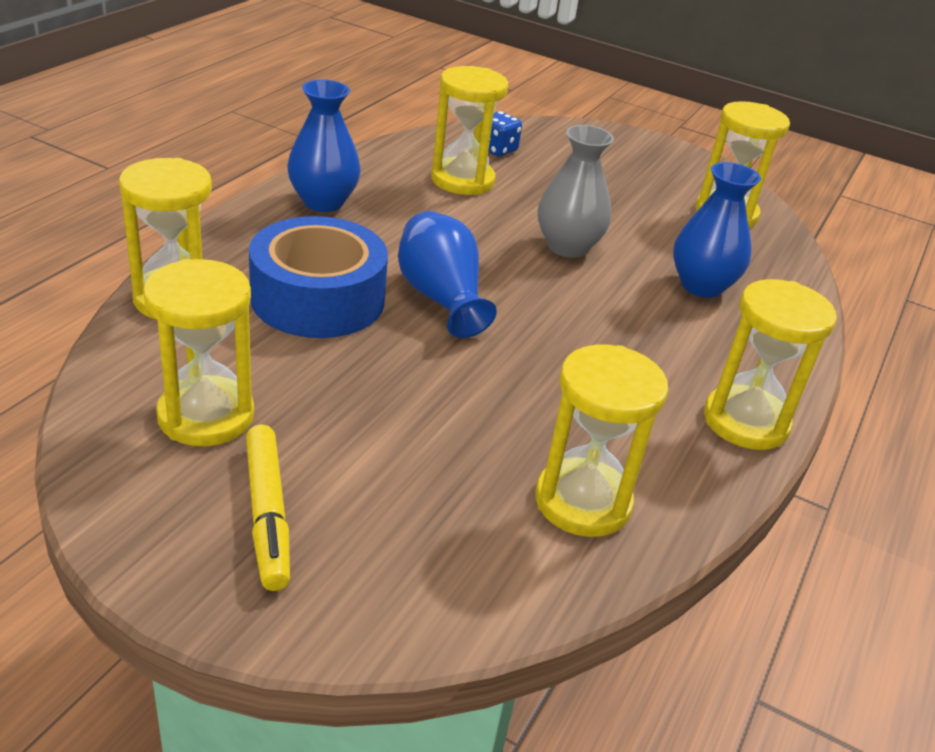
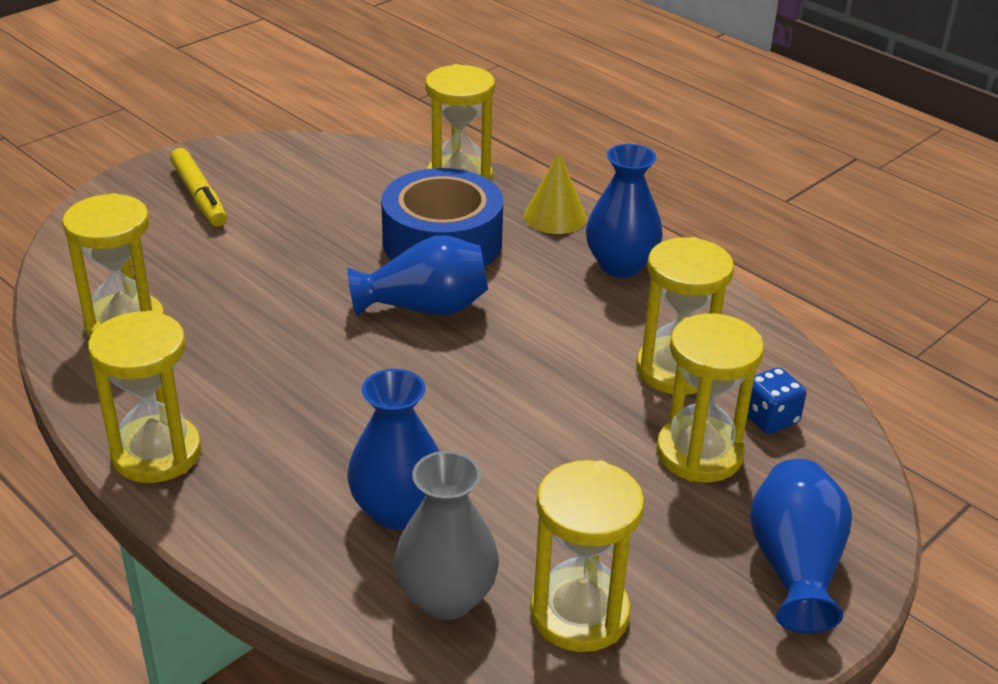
camera: 110 degrees right, 0 degrees up
yellow hourglass [143,259,254,446] -> yellow hourglass moved to [656,314,764,482]
yellow marker [246,424,290,591] -> yellow marker turned 120 degrees counterclockwise [170,148,227,227]
grey vase [538,125,614,258] -> grey vase moved to [394,451,499,620]
none -> yellow cone [524,151,587,234]
none -> blue vase [750,459,852,633]

